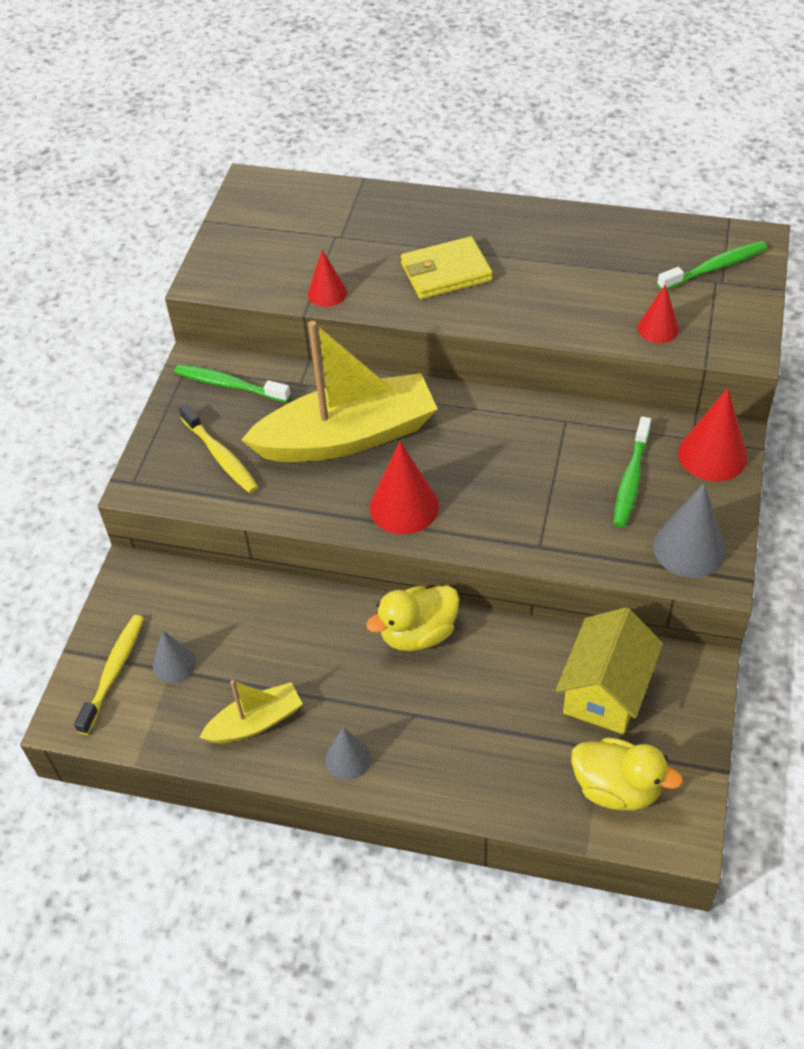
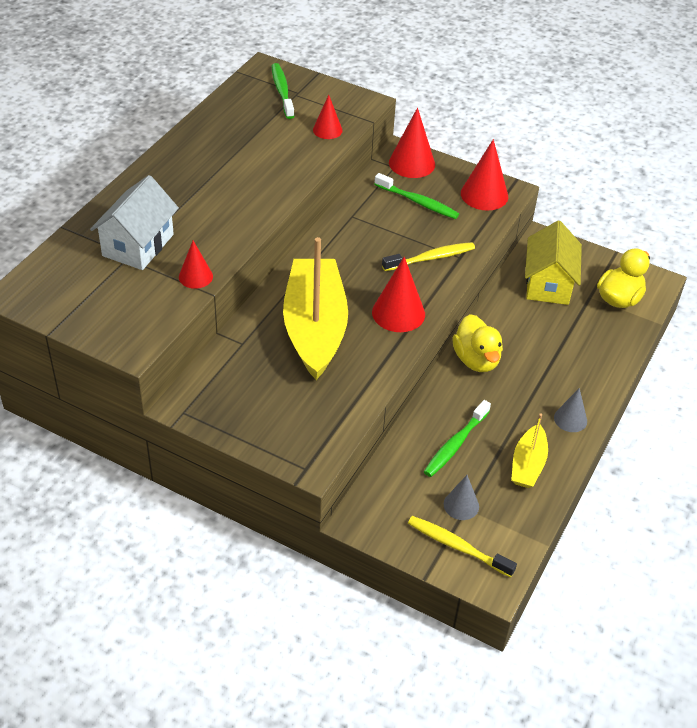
camera: 80 degrees left, 5 degrees down
green toothbrush [175,364,290,402] -> green toothbrush moved to [424,400,491,477]
yellow toothbrush [179,404,259,493] -> yellow toothbrush moved to [382,242,475,271]
yellow boat [199,680,303,743] -> yellow boat turned 150 degrees counterclockwise [511,414,548,488]
yellow wallet [401,236,493,299] -> none
yellow house [556,607,663,734] -> yellow house turned 60 degrees clockwise [525,220,582,305]
grey cone [653,483,726,578] -> red cone [461,139,508,211]
none -> white house [90,175,179,270]

